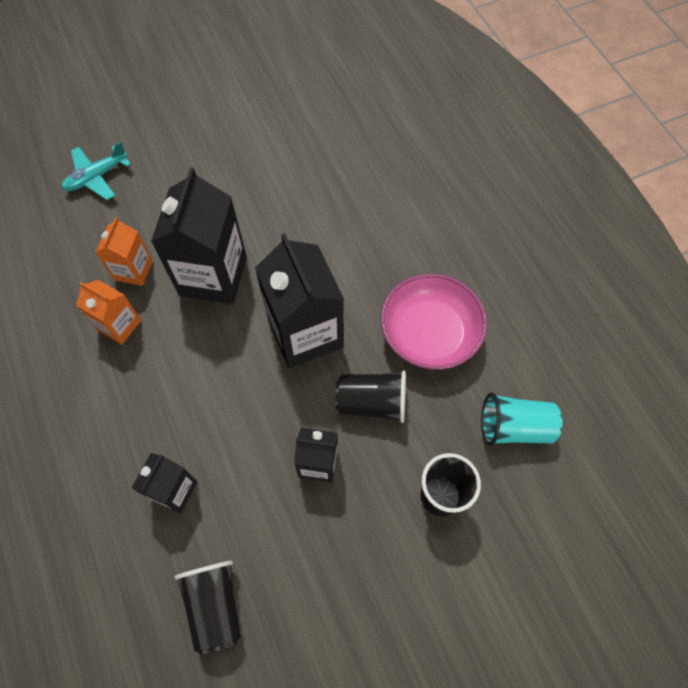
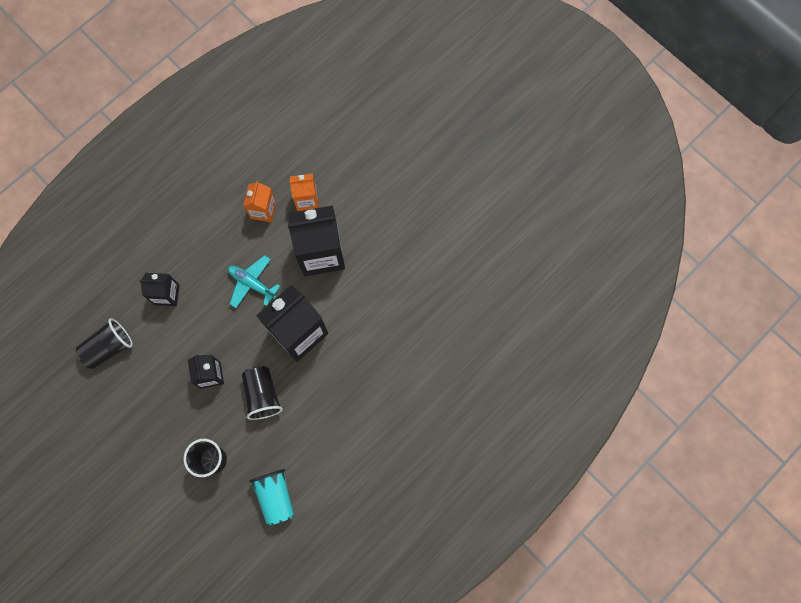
camera: 70 degrees right, 10 degrees up
turquoise plane [62,141,131,200] -> turquoise plane moved to [228,255,280,308]
pink bowl [381,274,487,370] -> none

